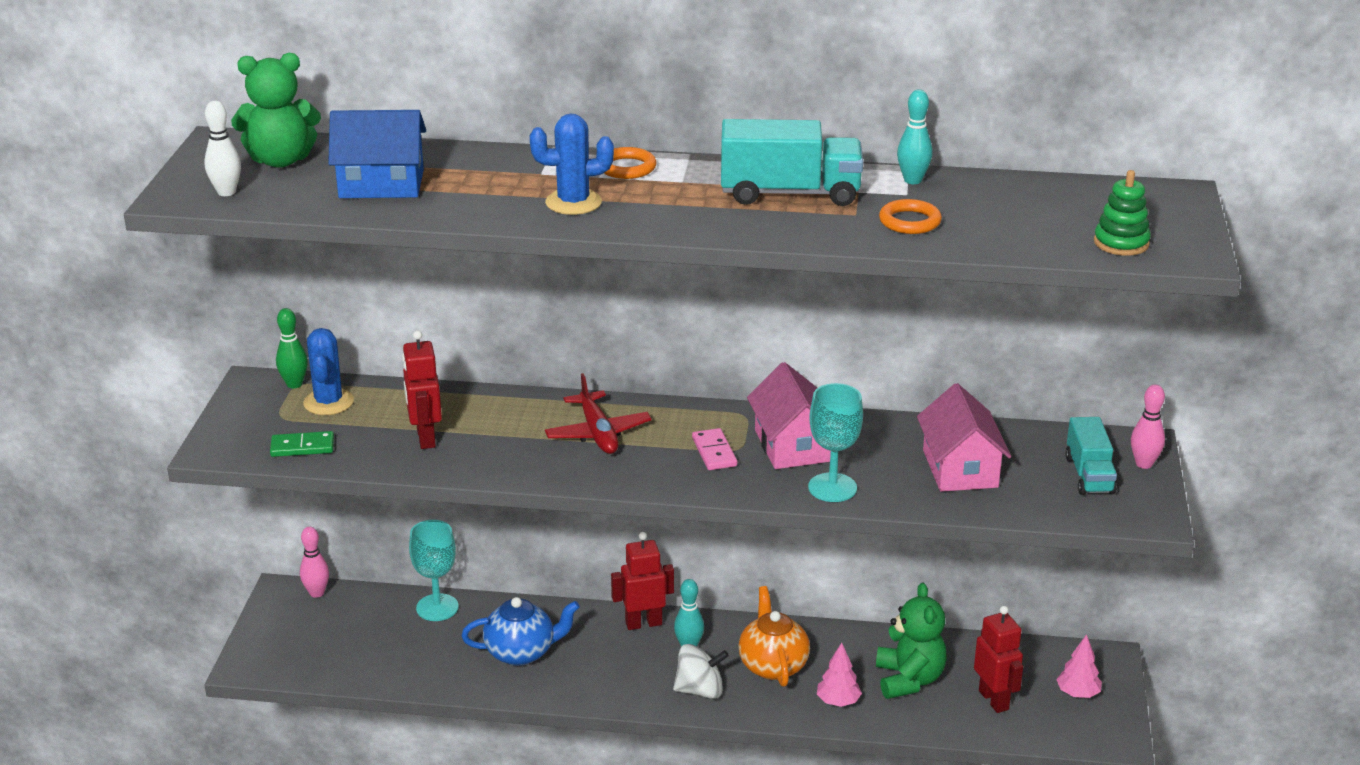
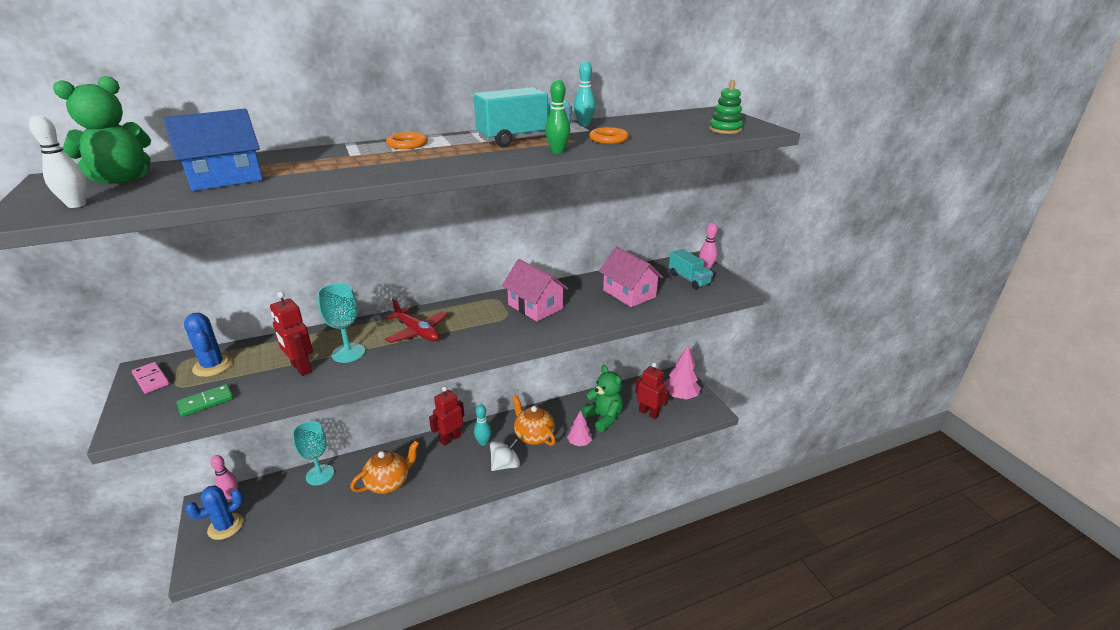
camera: 30 degrees left, 0 degrees up
green bowling pin [276,308,308,388] -> green bowling pin moved to [545,79,570,154]
blue teapot [461,597,580,666] -> orange teapot [350,440,419,494]
blue cactus [530,113,614,215] -> blue cactus moved to [185,485,244,540]
pink domino [692,428,737,470] -> pink domino moved to [132,362,169,394]
turquoise goblet [808,383,863,502] -> turquoise goblet moved to [317,283,365,363]
pink tree [1056,634,1102,698] -> pink tree [664,346,701,399], size x1.60

